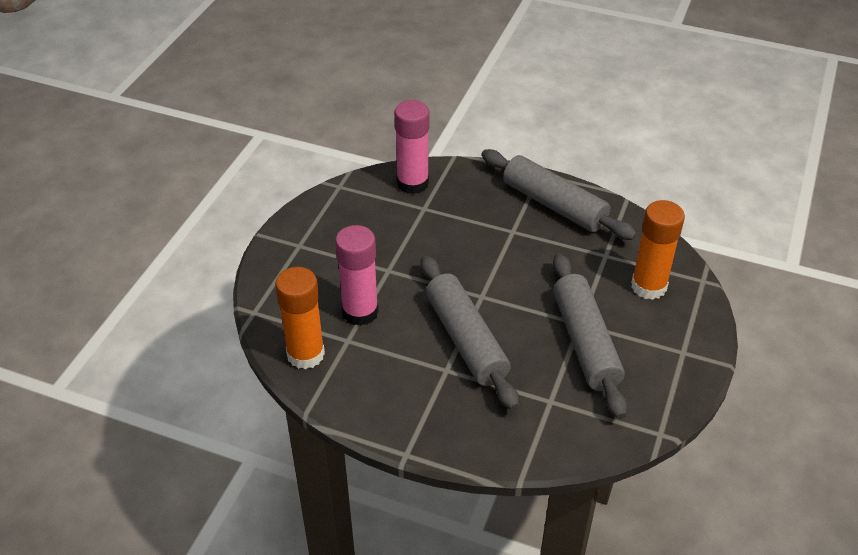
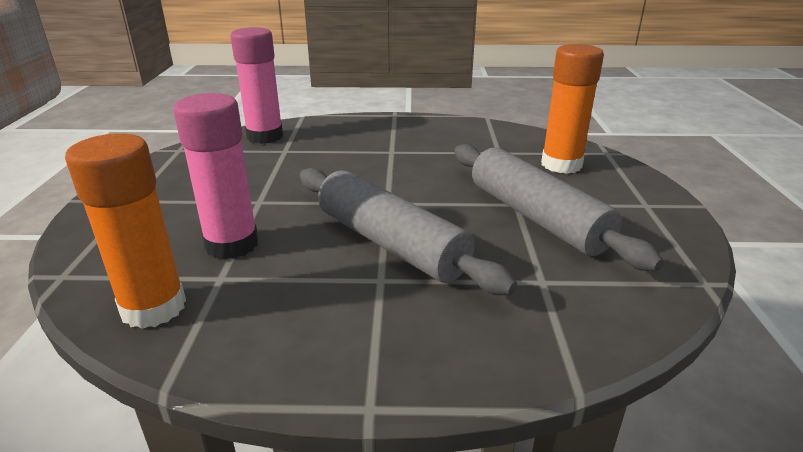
camera: 20 degrees left, 15 degrees down
grey rolling pin [481,149,637,240] -> none

